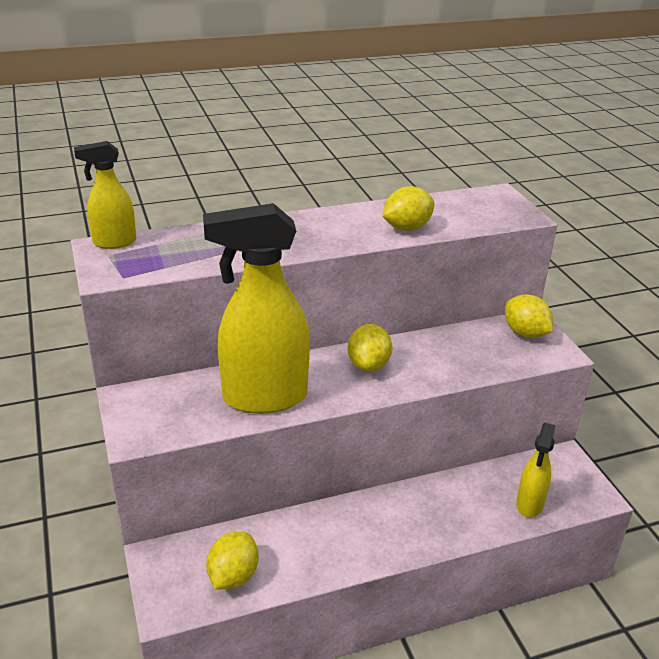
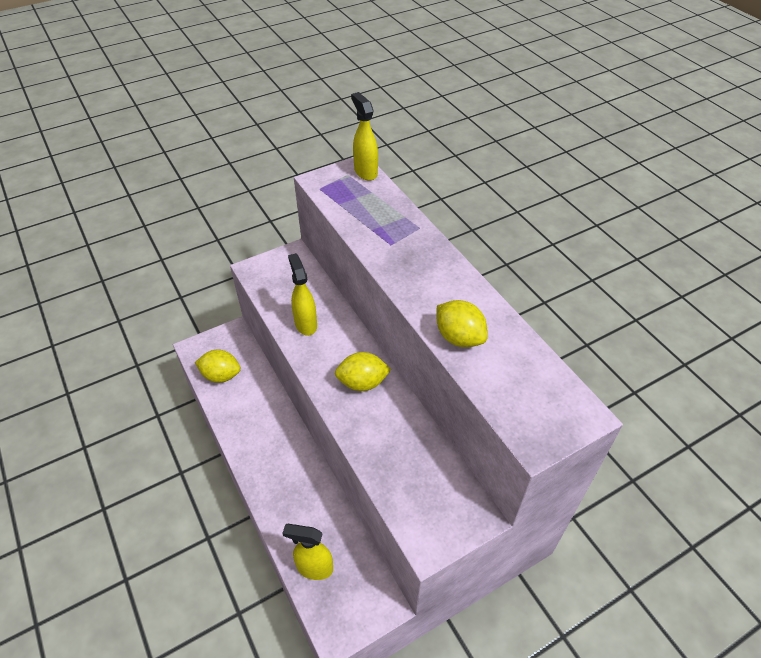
camera: 80 degrees right, 15 degrees up
yellow spray bottle [203,203,310,414] -> yellow spray bottle [288,253,317,336], size x0.52
yellow lemon [505,294,553,338] -> none

